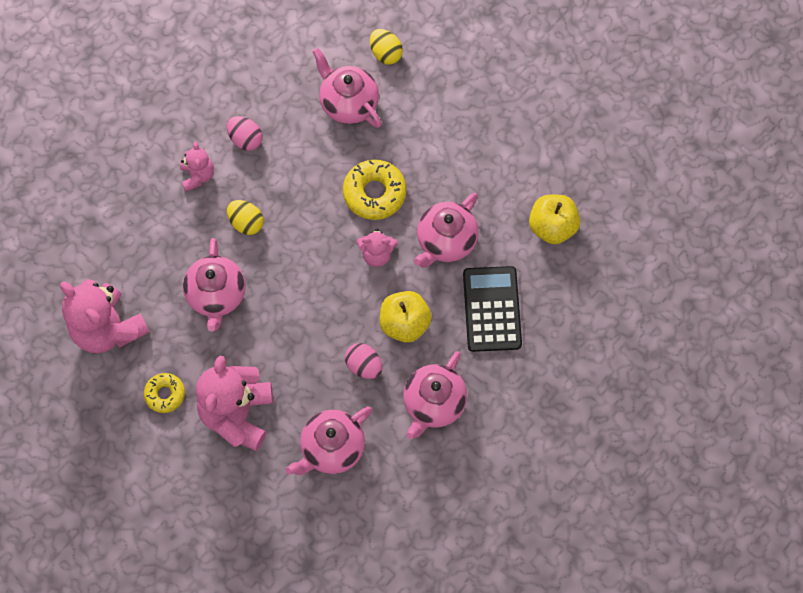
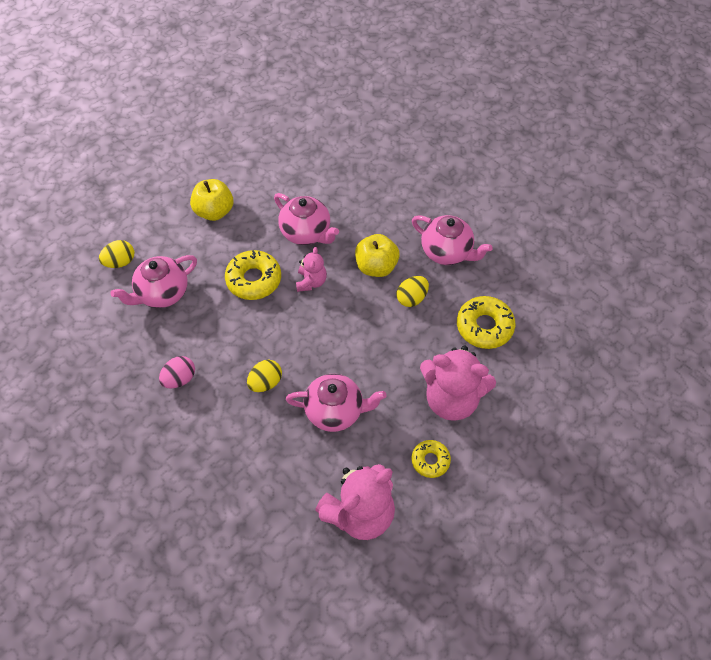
camera: 85 degrees left, 10 degrees down
pink teddy bear [180,142,214,191] -> none
pink teapot [285,406,372,475] -> yellow donut [457,296,515,349]
pink egg [345,343,382,379] -> yellow egg [397,276,429,307]
black calculator [463,266,522,352] -> none
yellow apple [529,195,580,244] -> yellow apple moved to [190,179,233,221]

